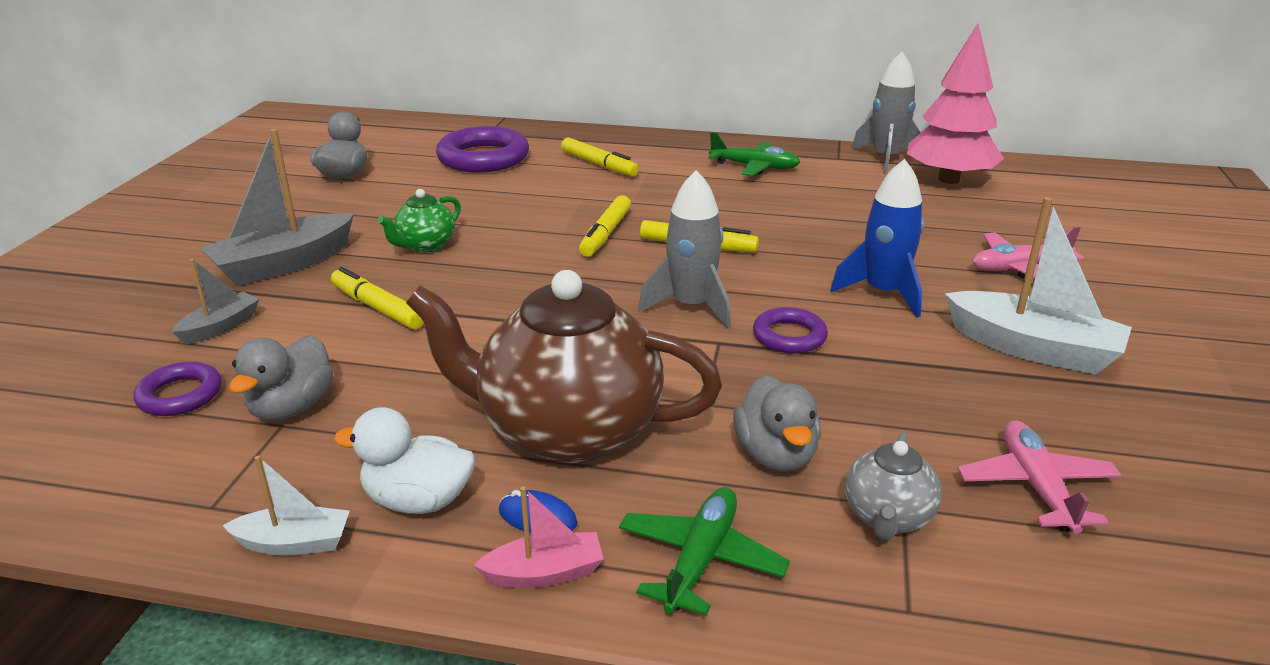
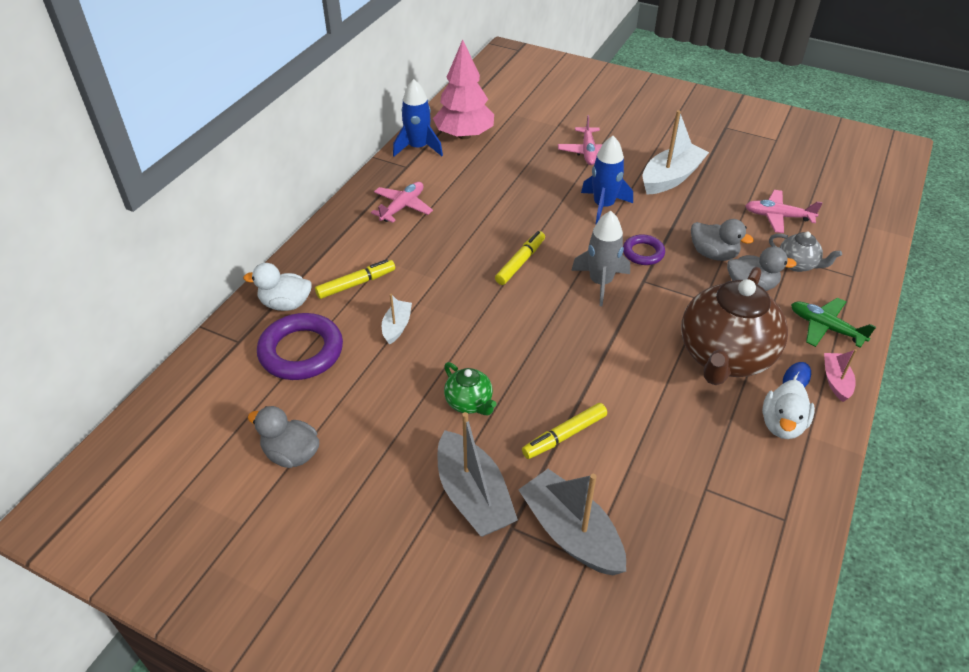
camera: 75 degrees left, 15 degrees up
purple ring [133,362,221,416] -> none
grey boat [172,259,259,344] -> grey boat [518,469,626,575], size x1.90
white boat [222,456,350,556] -> white boat moved to [382,294,412,345]
grey duck [229,335,333,421] -> grey duck moved to [691,219,754,261]
yellow marker [579,195,631,257] -> none
green plane [709,132,800,176] -> pink plane [371,182,433,223]
grey rocket [852,52,921,174] -> blue rocket [393,79,443,157]
none -> white duck [243,263,312,311]

